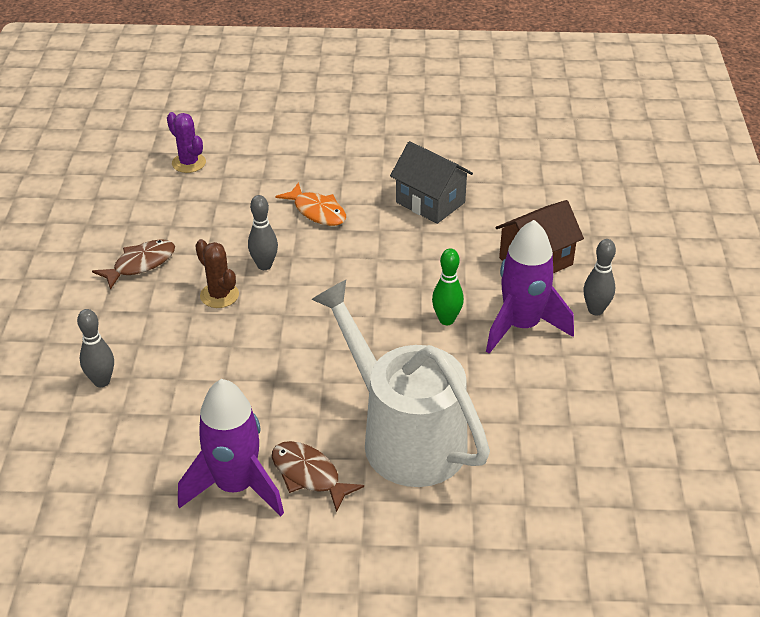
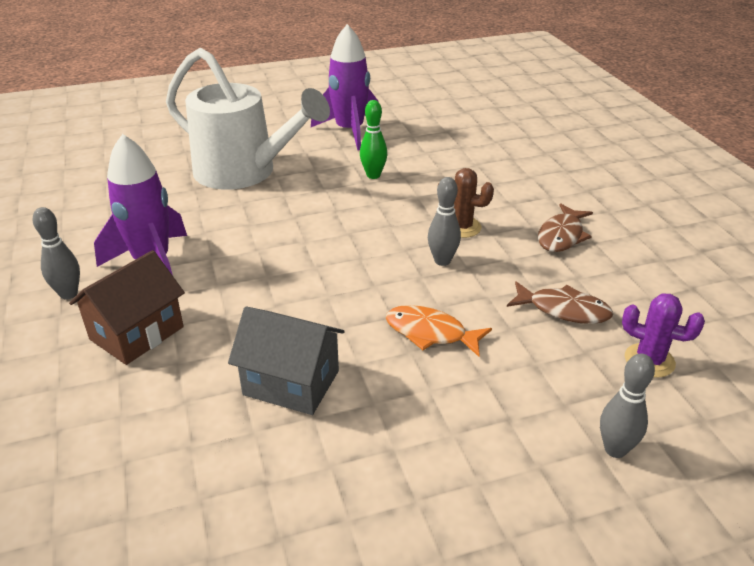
camera: 160 degrees right, 5 degrees down
grey bowling pin [77,309,114,387] -> grey bowling pin moved to [600,354,655,458]
brown fish [272,441,364,512] -> brown fish moved to [507,281,613,324]
green bowling pin [432,248,464,325] -> green bowling pin moved to [360,100,387,179]

